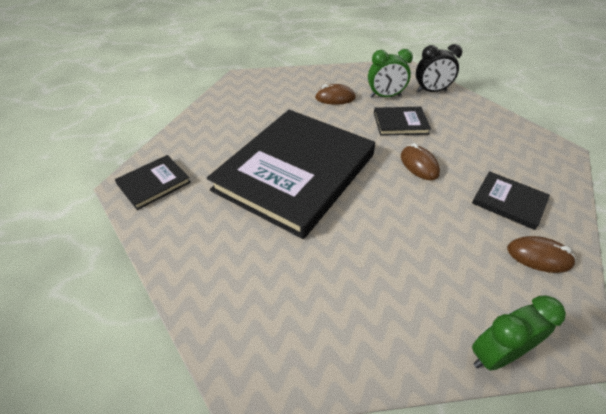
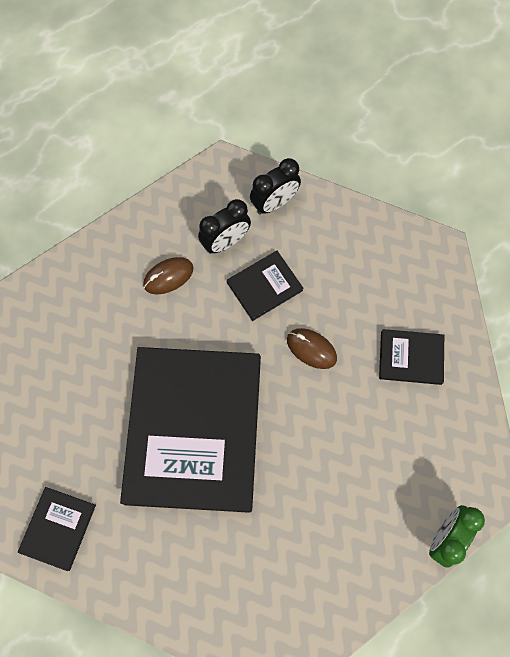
camera: 30 degrees left, 25 degrees up
green clock [368,49,413,97] -> black clock [198,199,251,254]
brown mouse [507,236,576,273] -> none

